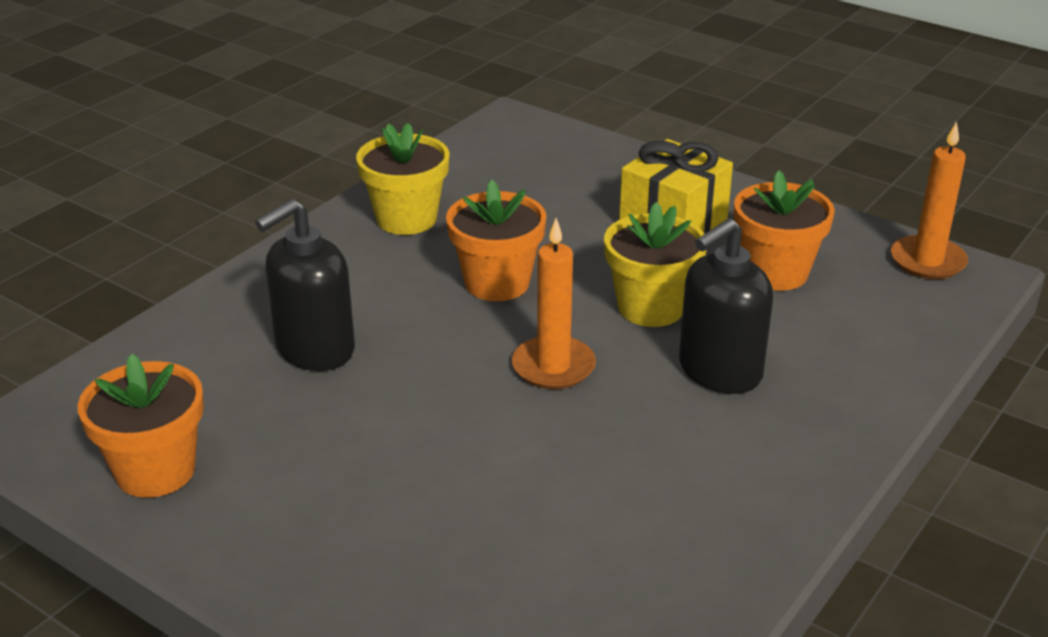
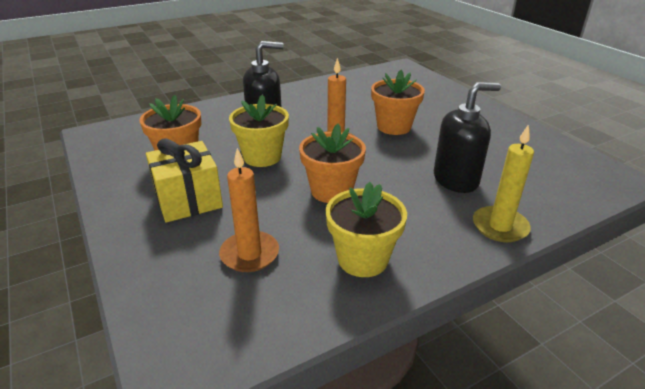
camera: 155 degrees left, 0 degrees up
orange flower pot [78,354,204,498] -> orange flower pot moved to [371,70,425,135]
orange candle [891,121,968,279] -> orange candle moved to [219,148,279,272]
none -> yellow candle [473,124,534,242]

